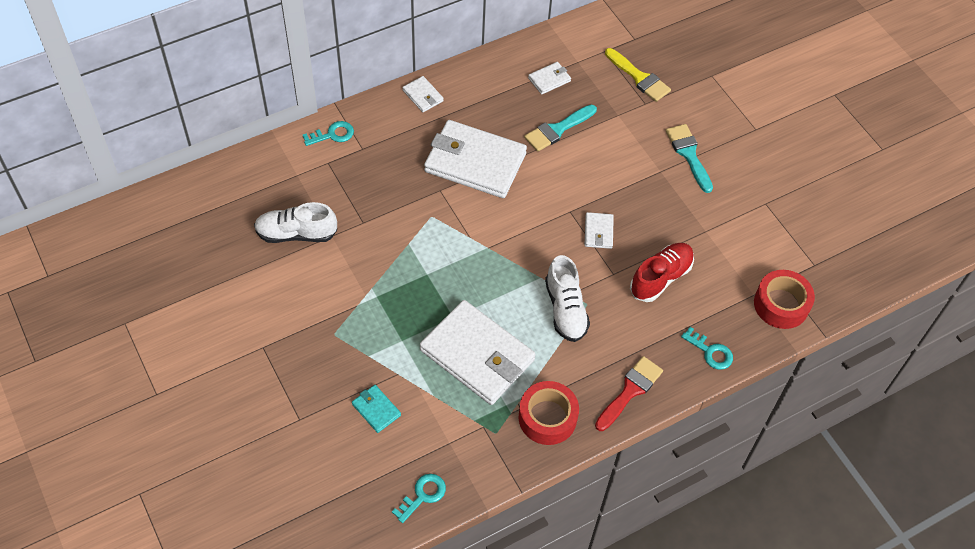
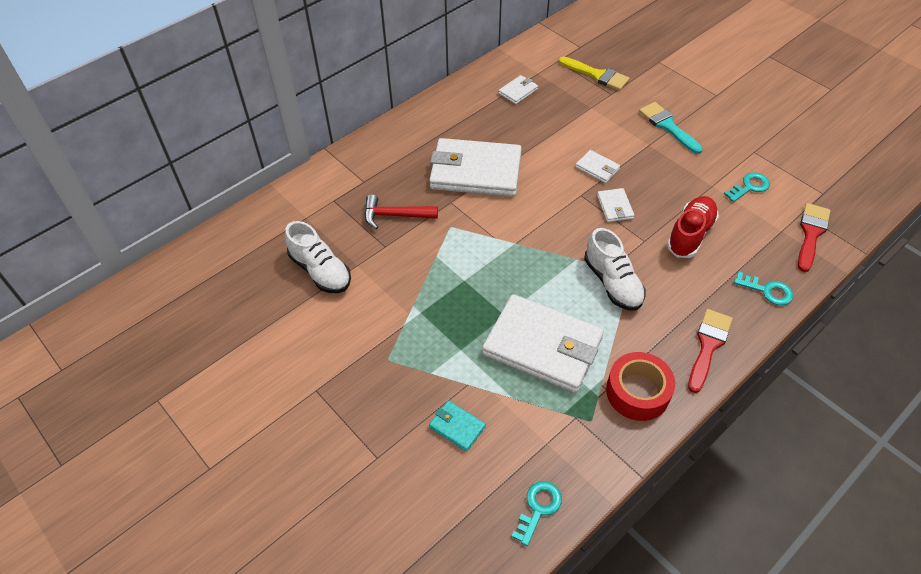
camera: 10 degrees left, 5 degrees down
white shoe [254,202,337,243] -> white shoe turned 120 degrees counterclockwise [285,221,351,293]
turquoise key [303,121,354,146] -> turquoise key moved to [724,172,770,202]
white wallet [402,76,444,112] -> white wallet moved to [575,150,620,183]
turquoise brush [524,105,597,152] -> none
red tape [754,270,815,329] -> red brush [798,203,831,272]
none -> red hammer [364,194,438,229]

